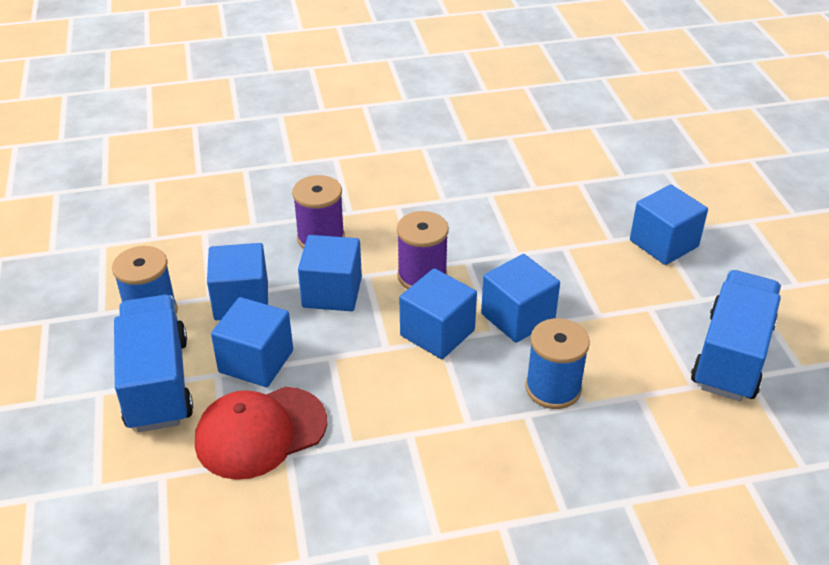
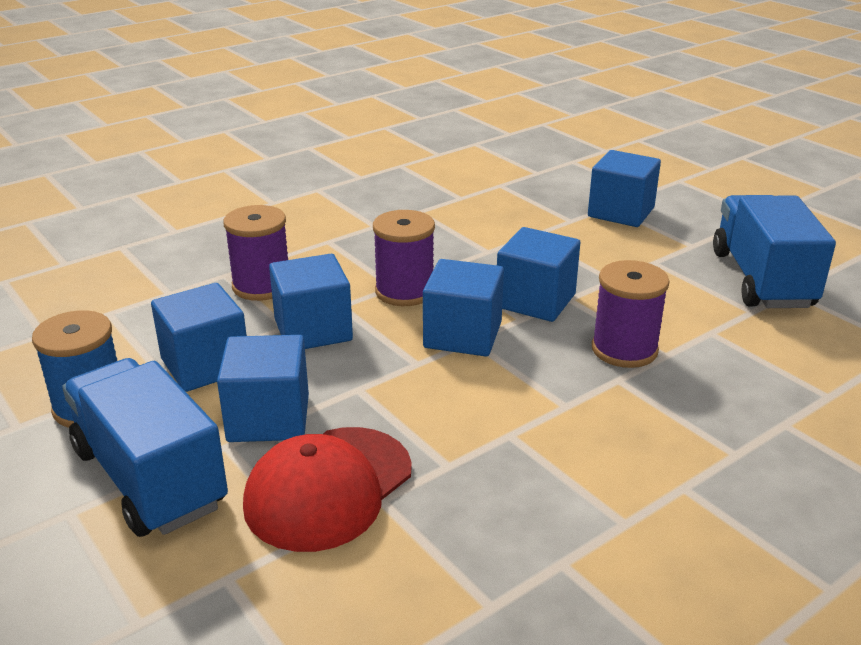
camera: 25 degrees left, 10 degrees down
blue spool [525,318,590,409] -> purple spool [592,260,670,368]

